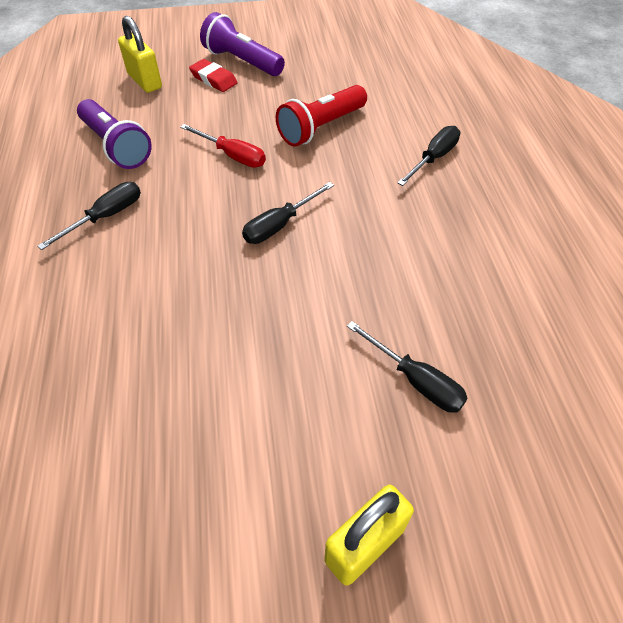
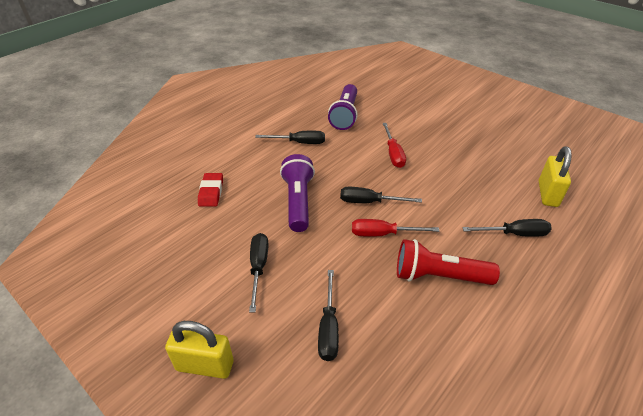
camera: 50 degrees right, 10 degrees down
yellow padlock [118,16,162,93] -> yellow padlock moved to [539,146,572,207]
red eraser [189,59,238,92] -> red eraser moved to [198,173,223,207]
purple flashlight [200,12,285,76] -> purple flashlight moved to [280,154,315,232]
red flashlight [276,85,367,147] -> red flashlight moved to [397,239,500,285]
none -> black screwdriver [249,233,268,313]
none -> red screwdriver [352,219,439,237]

